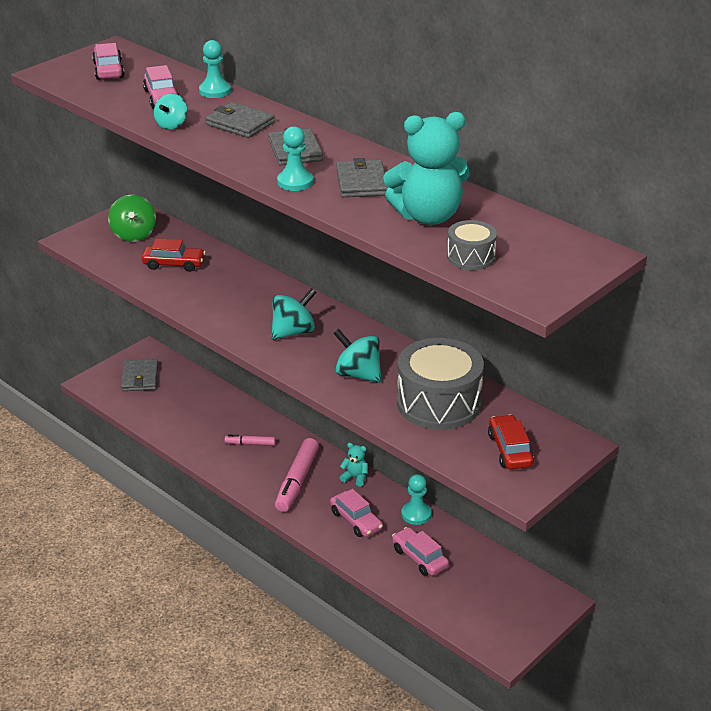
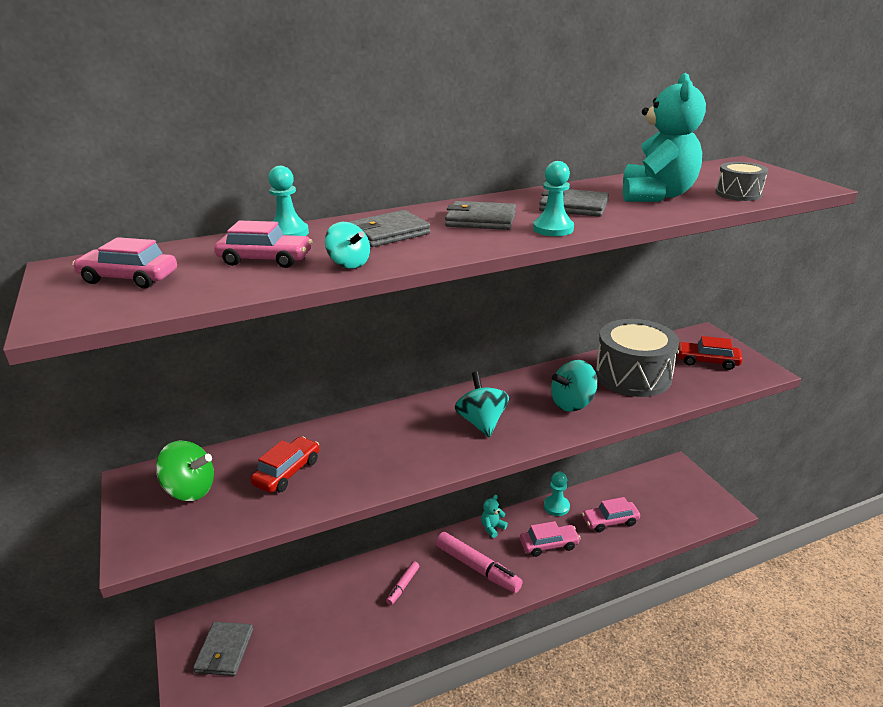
camera: 65 degrees left, 5 degrees down
grey wallet [121,359,158,391] -> grey wallet turned 75 degrees clockwise [193,622,253,676]

